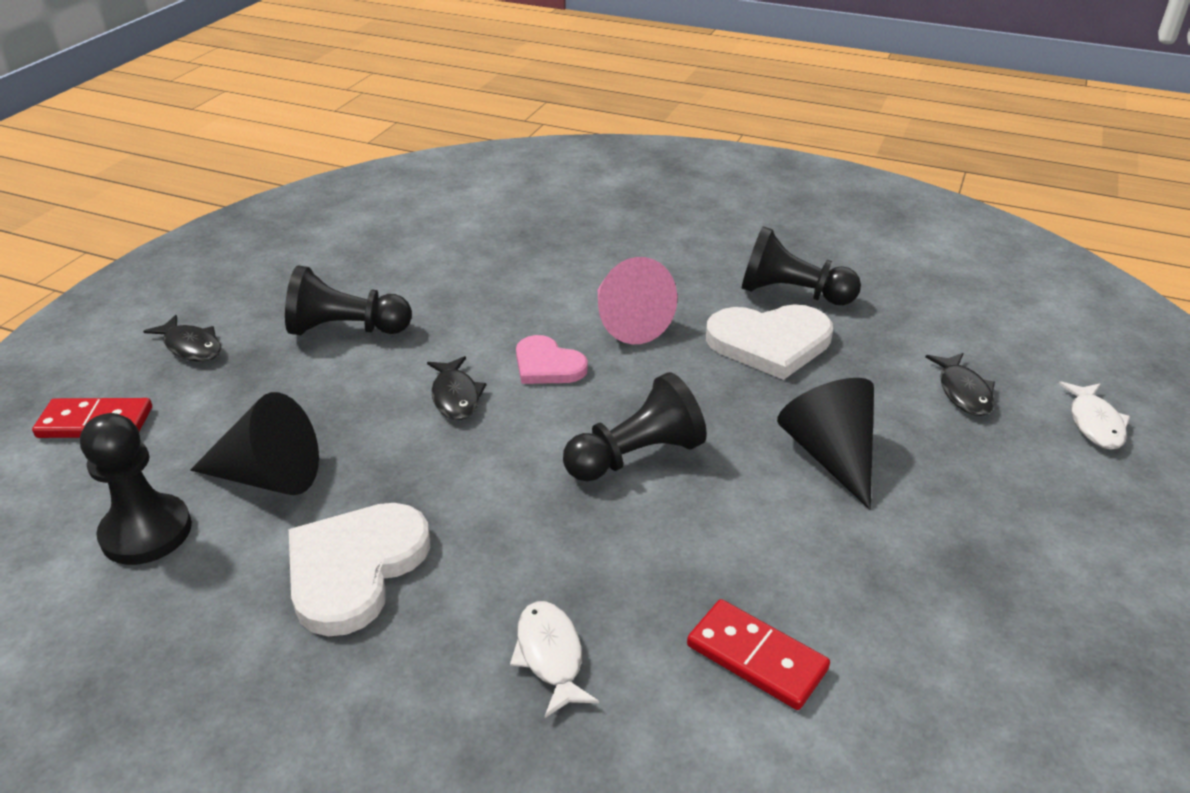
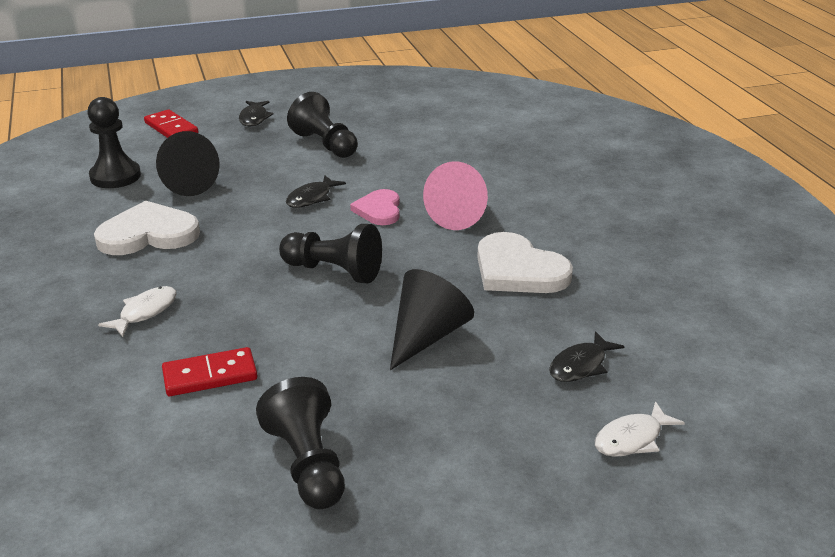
camera: 50 degrees right, 5 degrees down
red domino [687,599,830,710] -> red domino turned 75 degrees clockwise [162,347,257,396]
black pawn [742,227,861,305] -> black pawn moved to [256,377,345,509]

